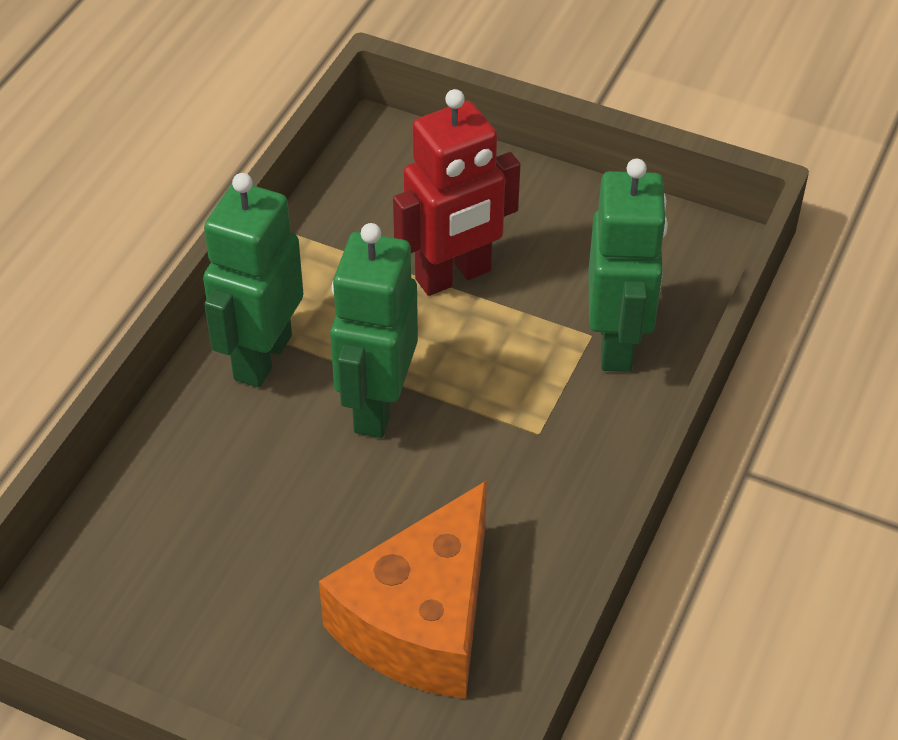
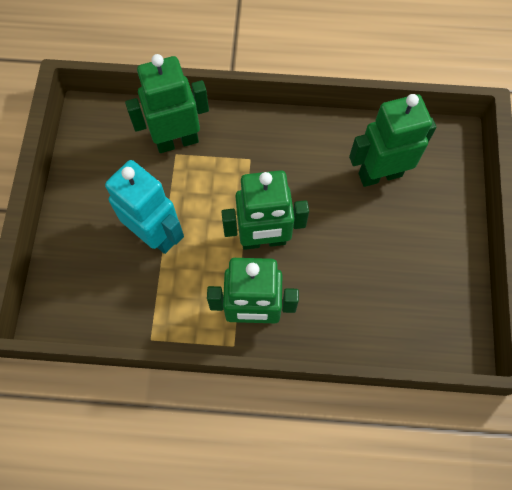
camera: 110 degrees left, 20 degrees up
orange cheese [319,480,487,699] -> green robot [349,94,437,187]
red robot [393,89,520,296] -> turquoise robot [105,160,184,254]

